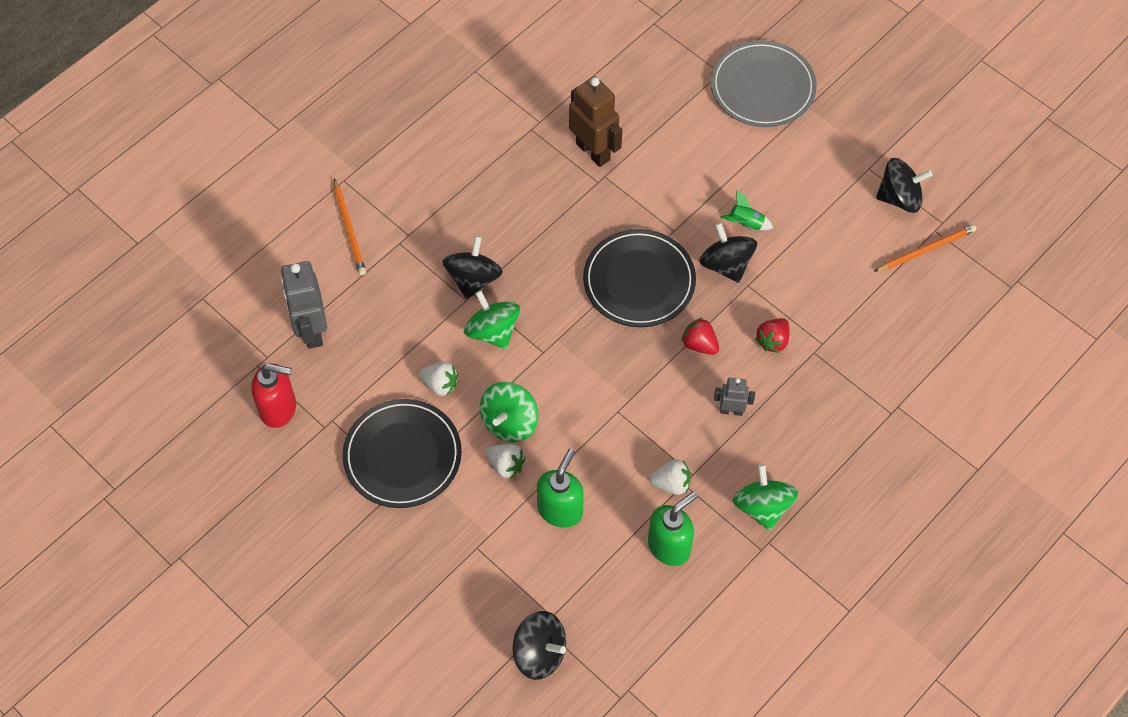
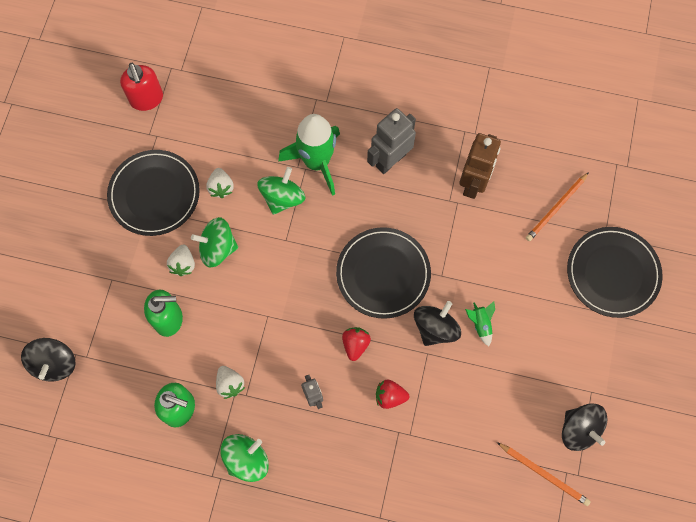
camera: 60 degrees right, 10 degrees up
grey robot [281,261,327,349] -> grey robot moved to [367,108,416,174]
orange pencil [334,178,366,275] -> orange pencil moved to [526,172,589,241]
black spinning top [442,236,503,299] -> green rocket [278,114,340,196]
grey plate [710,40,817,127] -> black plate [567,227,663,318]

